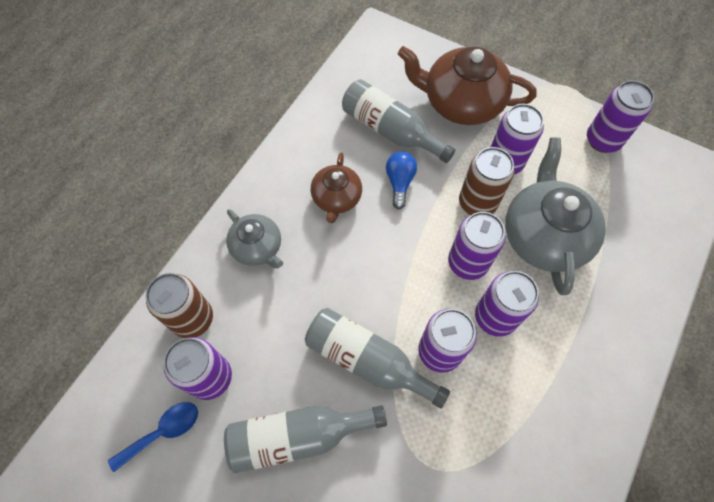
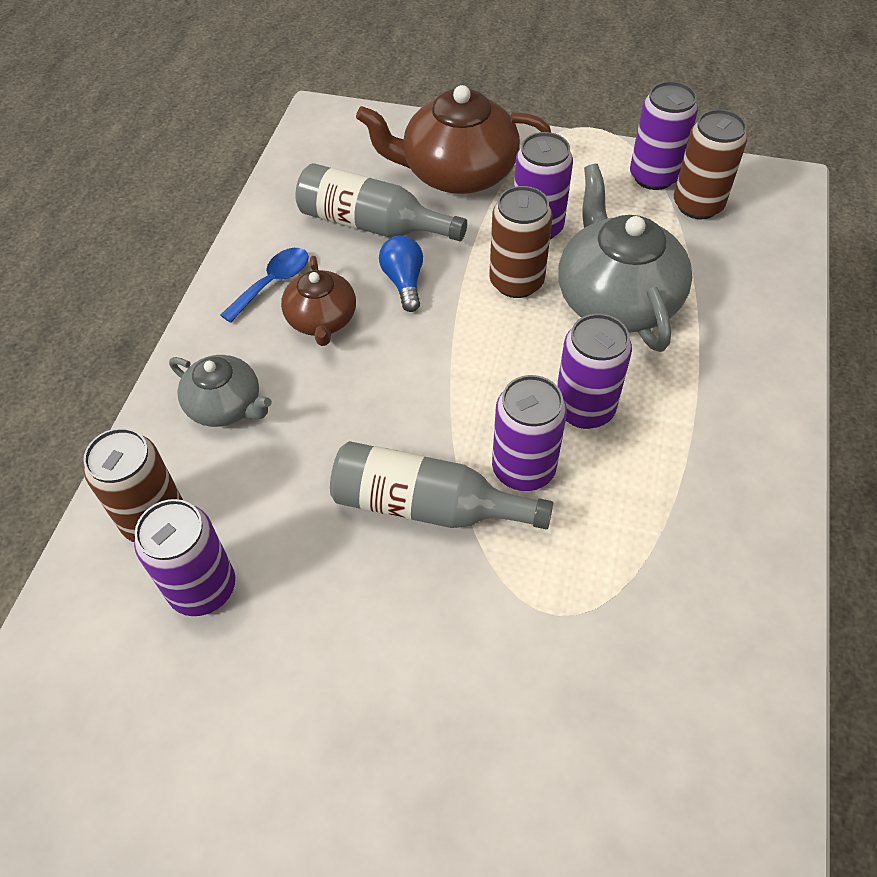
camera: 15 degrees left, 10 degrees down
blue spoon [108,402,198,472] -> blue spoon moved to [220,248,309,323]
grey bottle [224,405,387,473] -> none
purple can [448,212,506,280] -> none
none -> brown can [674,109,747,219]

